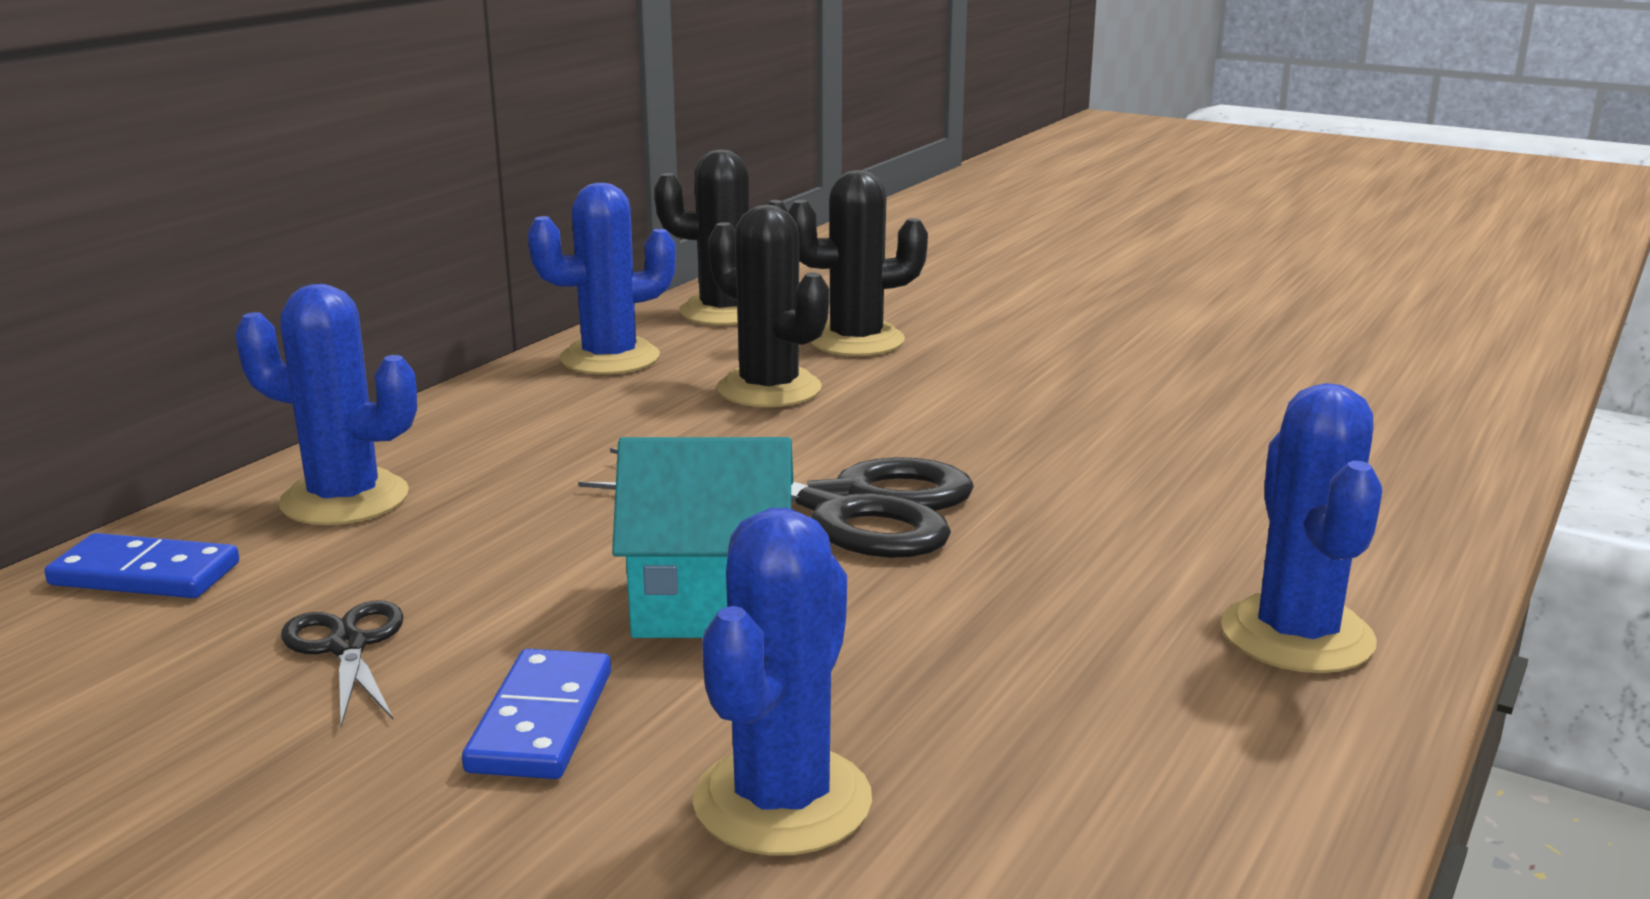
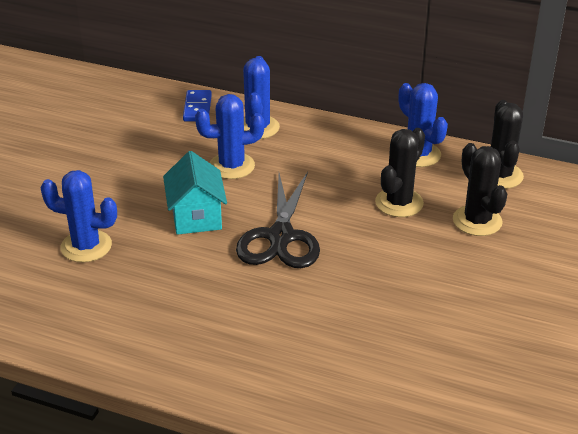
camera: 80 degrees right, 15 degrees up
black scissors [281,601,404,727] -> none
blue domino [462,649,611,779] -> none
blue cactus [1221,383,1382,673] -> blue cactus moved to [195,94,264,179]

